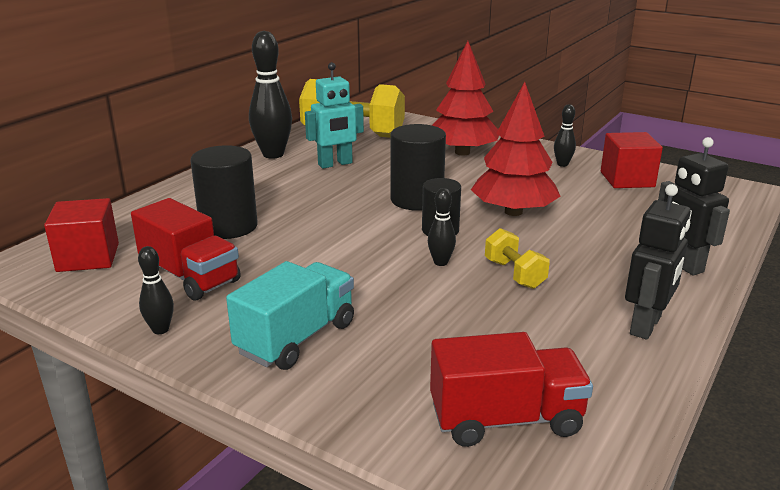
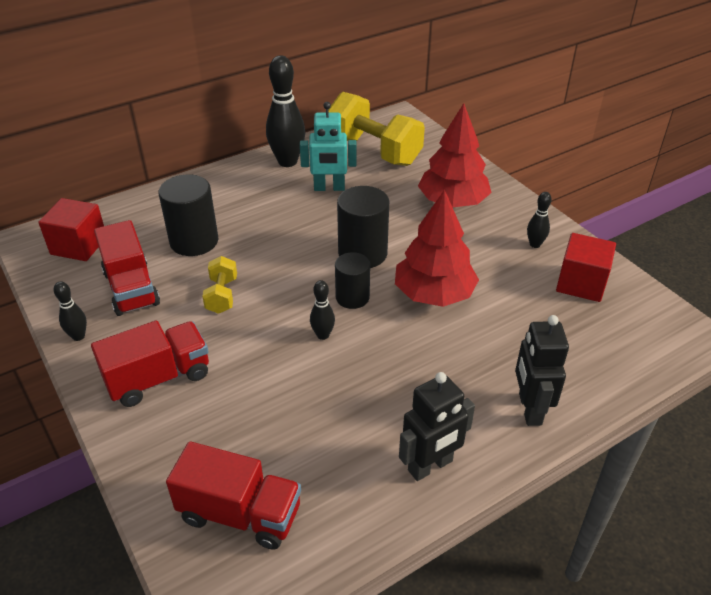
camera: 25 degrees right, 15 degrees up
turquoise truck [226,261,354,370] -> red truck [91,320,209,407]
yellow dumbbell [485,228,550,289] -> yellow dumbbell moved to [202,256,237,314]

